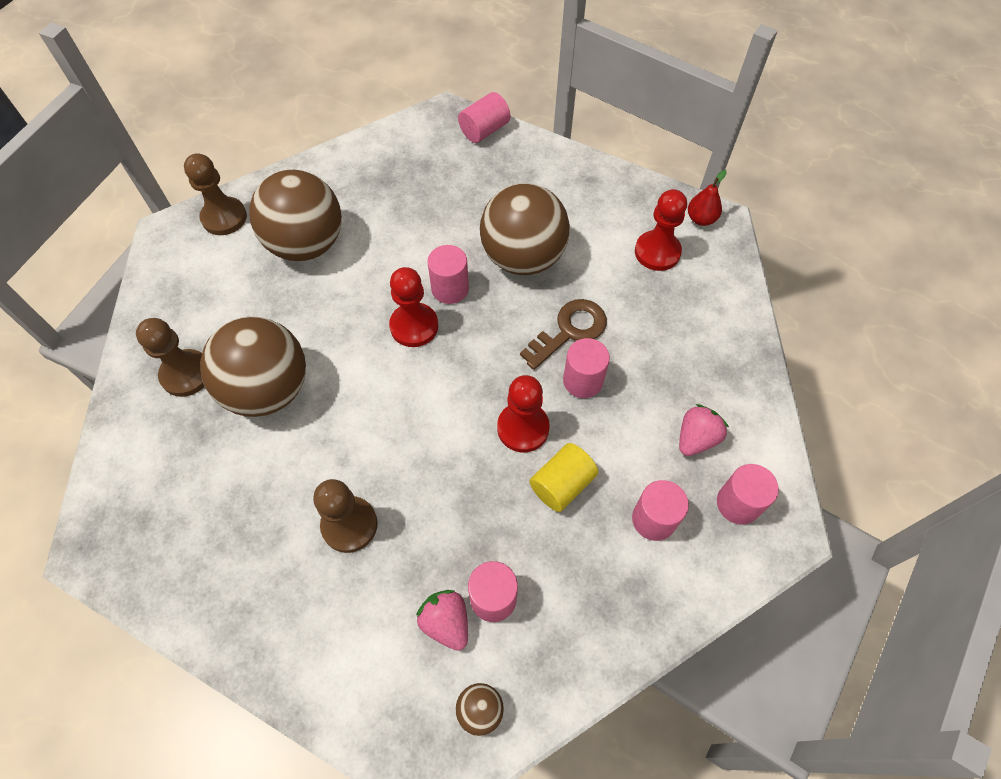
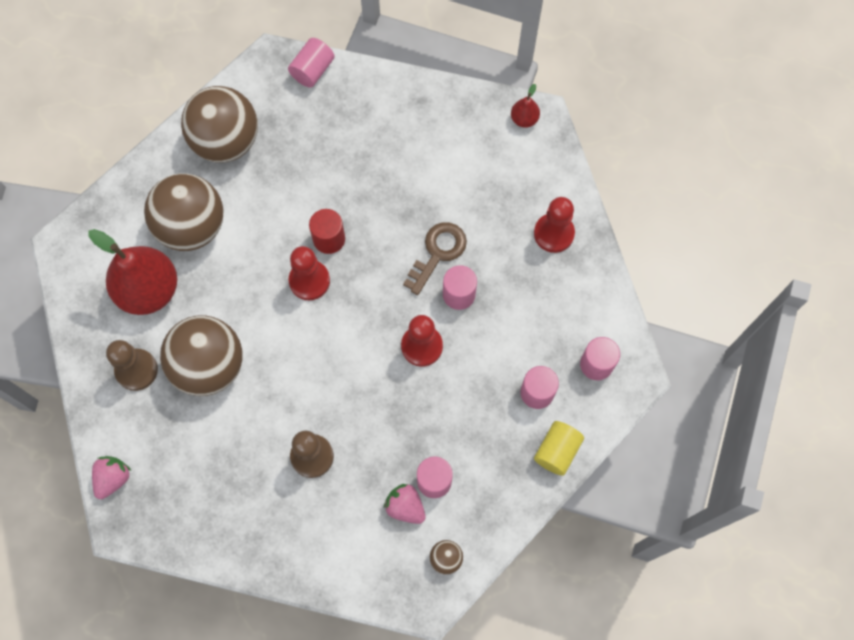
camera: 15 degrees left, 10 degrees up
brown pawn [184,153,247,235] -> none
pink cylinder [427,245,469,304] -> red cylinder [309,209,345,254]
brown ball [480,183,570,275] -> brown ball moved to [181,86,258,162]
yellow cylinder [529,443,598,512] -> yellow cylinder moved to [534,421,584,476]
red pawn [635,189,687,271] -> red pawn moved to [534,197,575,253]
pink strawberry [679,404,729,456] -> pink strawberry moved to [92,456,131,499]
none -> red pear [89,229,177,315]

